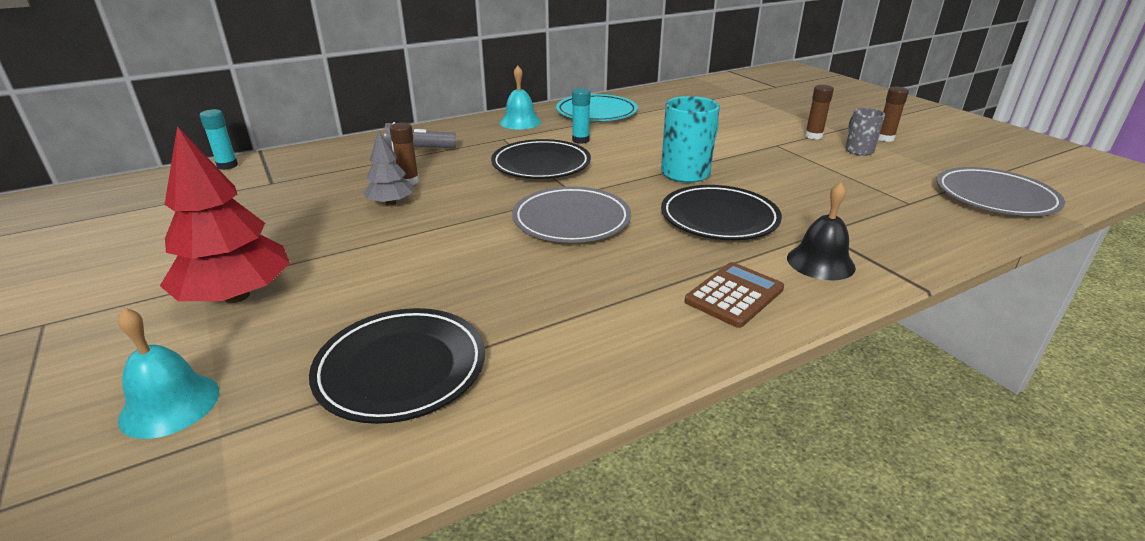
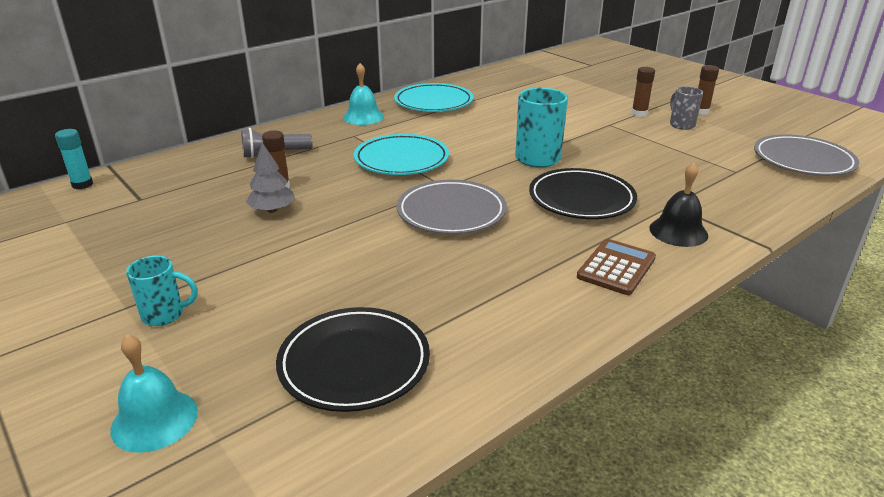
camera: 10 degrees left, 0 degrees up
red tree [160,126,290,303] -> turquoise mug [126,256,198,326]
black plate [491,139,591,179] -> turquoise plate [354,134,449,175]
turquoise glue stick [572,88,590,144] -> none

